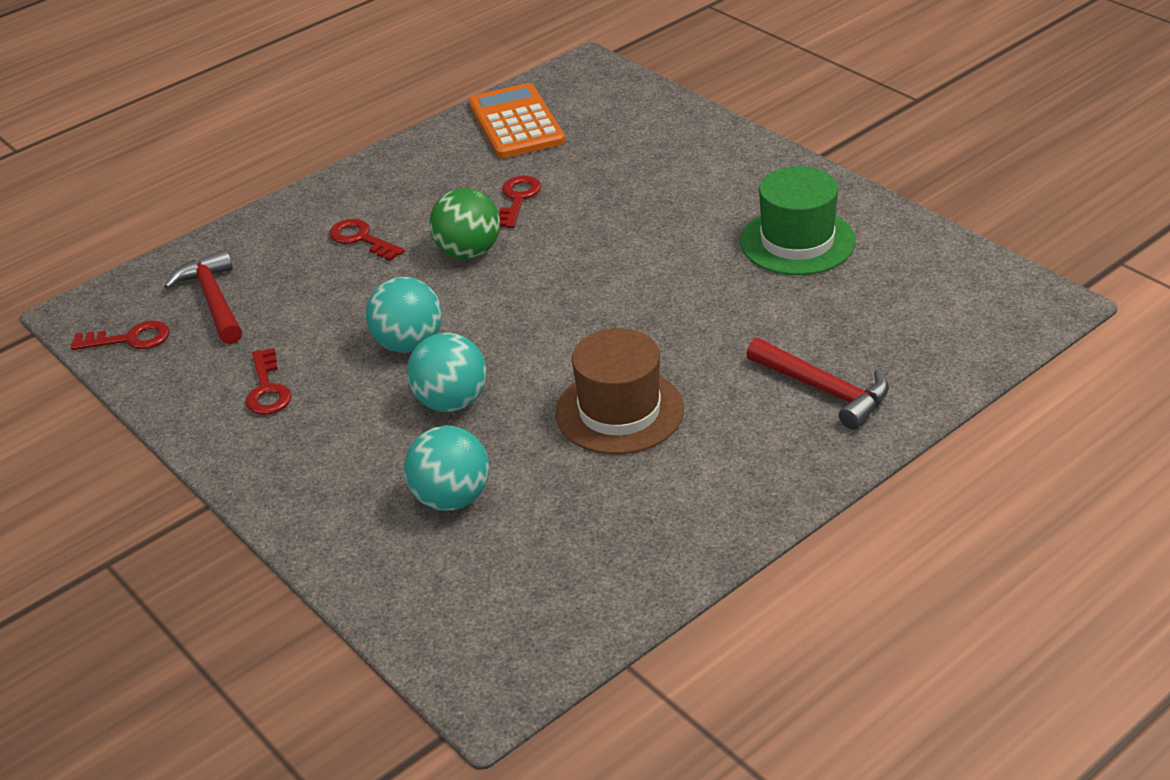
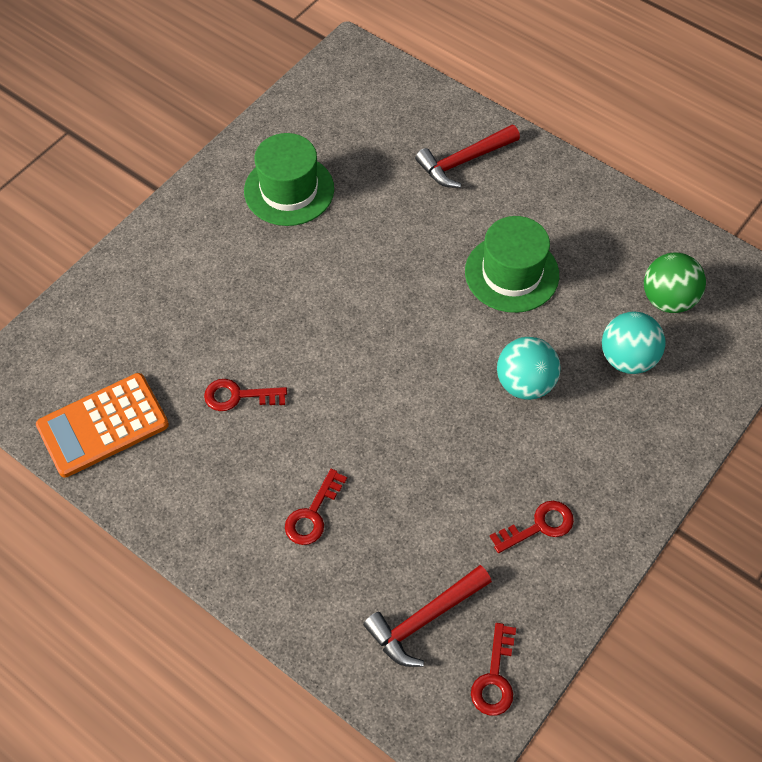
camera: 105 degrees left, 20 degrees up
red key [71,320,170,350] -> red key turned 150 degrees counterclockwise [471,623,516,716]
turquoise ball [366,277,442,353] -> none
green ball [429,188,500,259] -> green ball moved to [644,253,706,313]
brown hat [555,328,684,454] -> green hat [465,216,559,313]
red hammer [746,338,889,430] -> red hammer turned 150 degrees counterclockwise [415,125,520,188]

